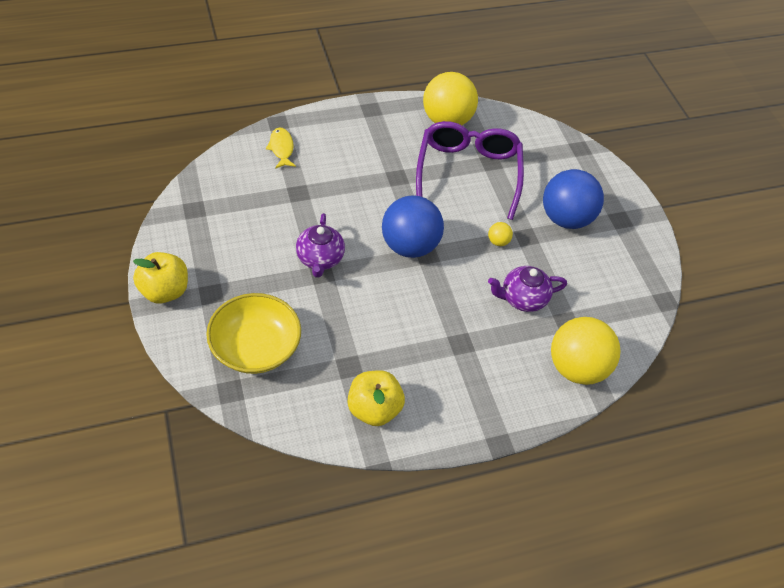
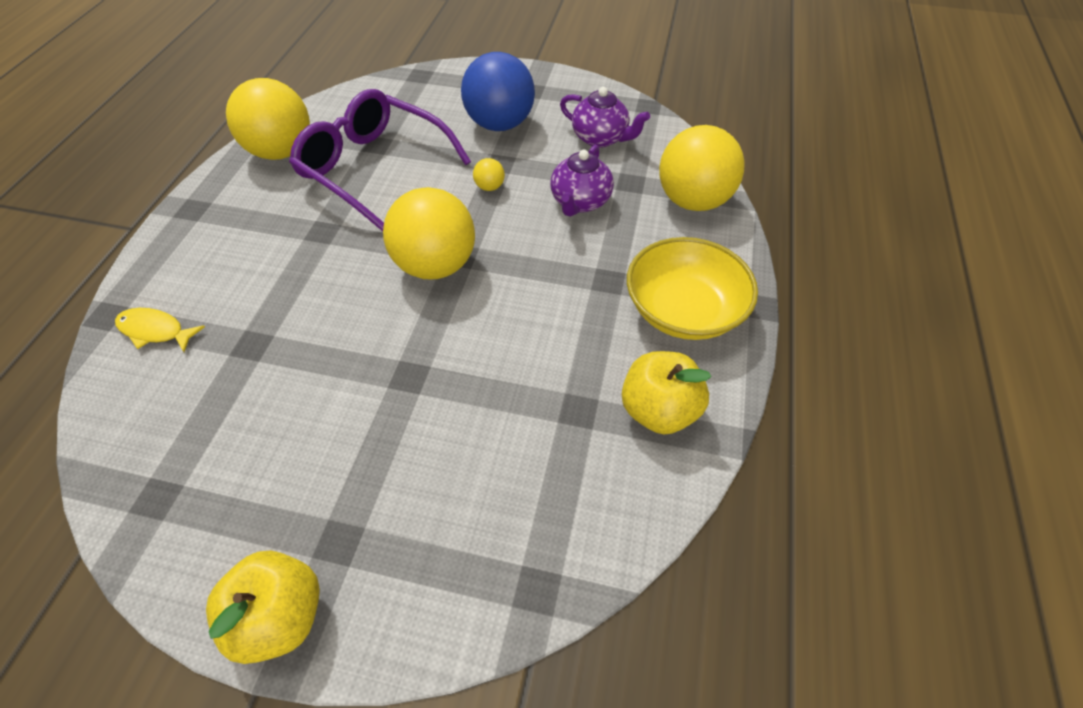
camera: 55 degrees left, 0 degrees up
yellow bowl [206,293,301,374] -> yellow bowl moved to [627,237,758,340]
purple teapot [296,213,345,278] -> purple teapot moved to [560,87,650,148]
blue ball [382,195,444,258] -> yellow ball [383,187,475,279]

